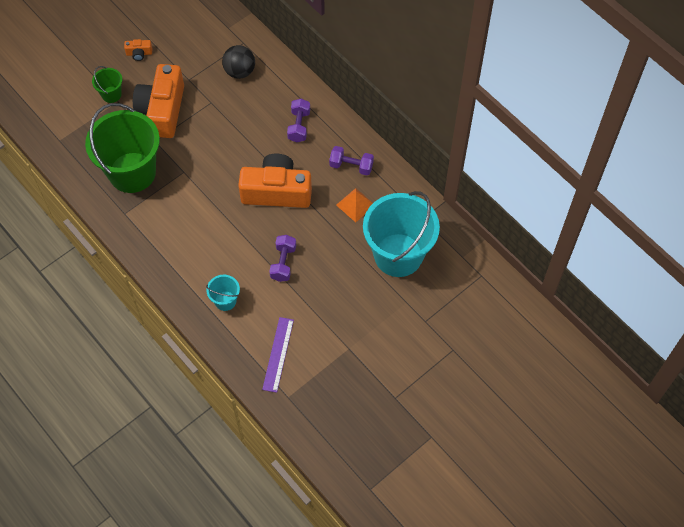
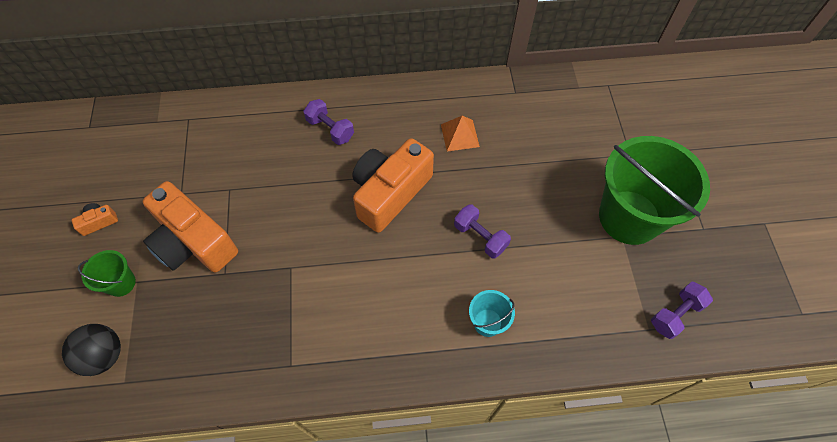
camera: 55 degrees left, 0 degrees up
green bucket [85,103,160,193] -> green bucket moved to [599,136,710,245]
orange camera [124,39,152,61] -> orange camera turned 150 degrees counterclockwise [72,203,118,236]
black ball [222,45,255,79] -> black ball moved to [62,324,121,376]
purple ruler [262,317,294,393] -> none
purple dumbbell [329,146,374,175] -> purple dumbbell moved to [651,282,713,339]
turquoise bucket [363,191,440,277] -> none

